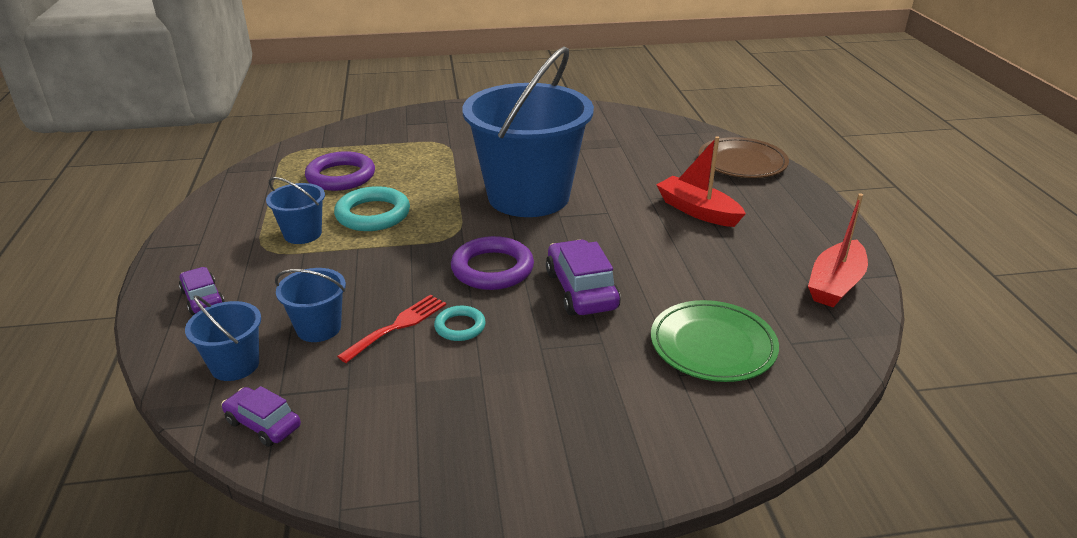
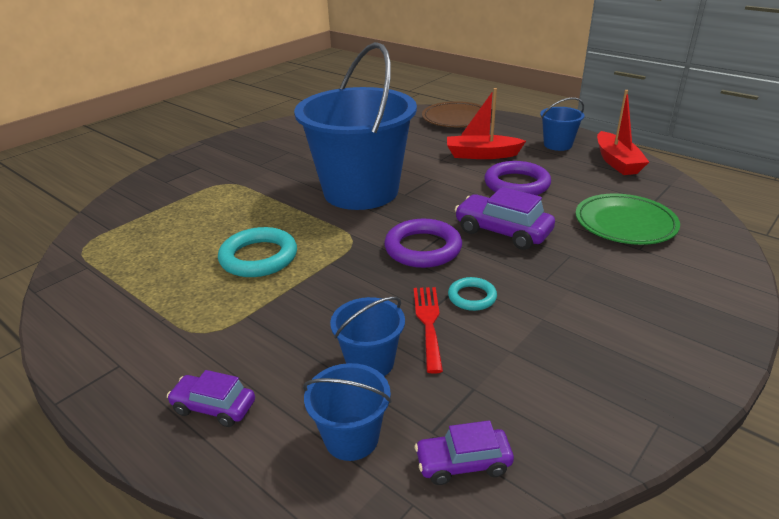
camera: 40 degrees left, 0 degrees up
blue bucket [266,177,325,244] -> blue bucket moved to [540,98,584,151]
purple ring [305,151,375,191] -> purple ring moved to [484,161,551,195]

